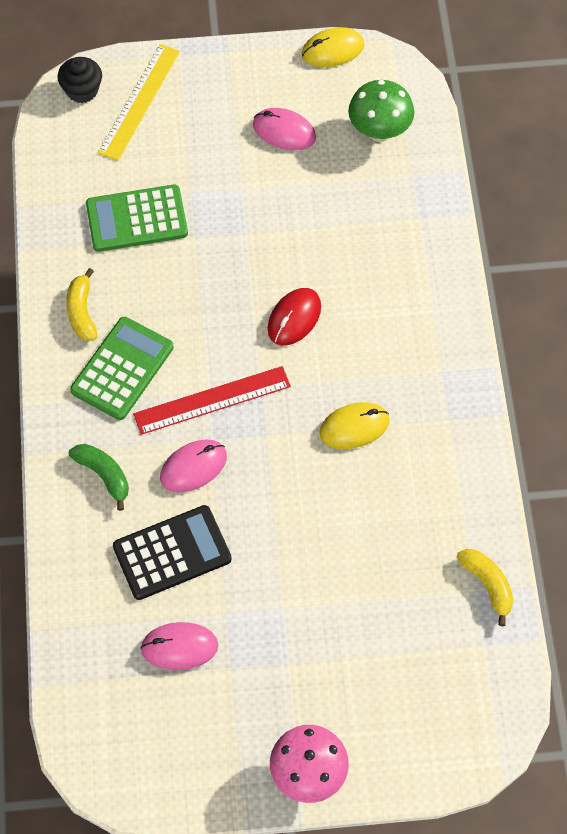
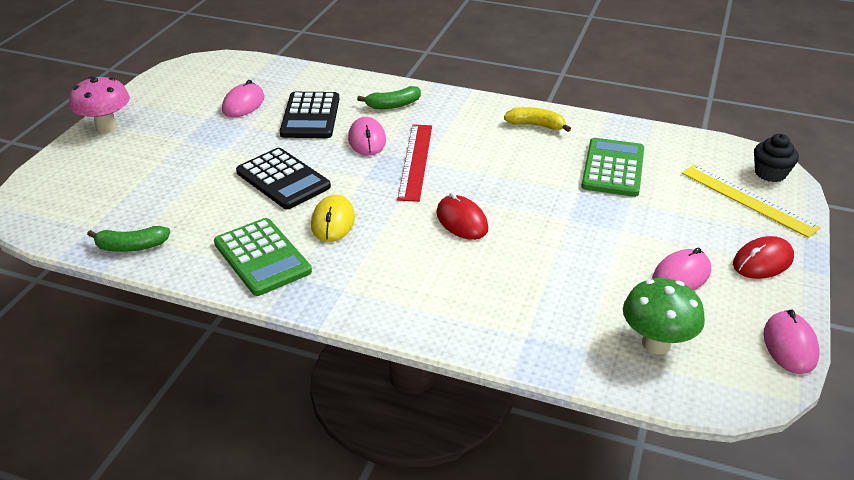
camera: 115 degrees right, 25 degrees down
green calculator [70,317,174,420] -> green calculator moved to [214,218,312,296]
yellow mouse [302,27,365,67] -> pink mouse [763,310,820,374]
yellow banana [456,549,513,626] -> green banana [87,226,170,252]
none -> black calculator [236,148,331,209]
none -> red mouse [733,236,794,279]

